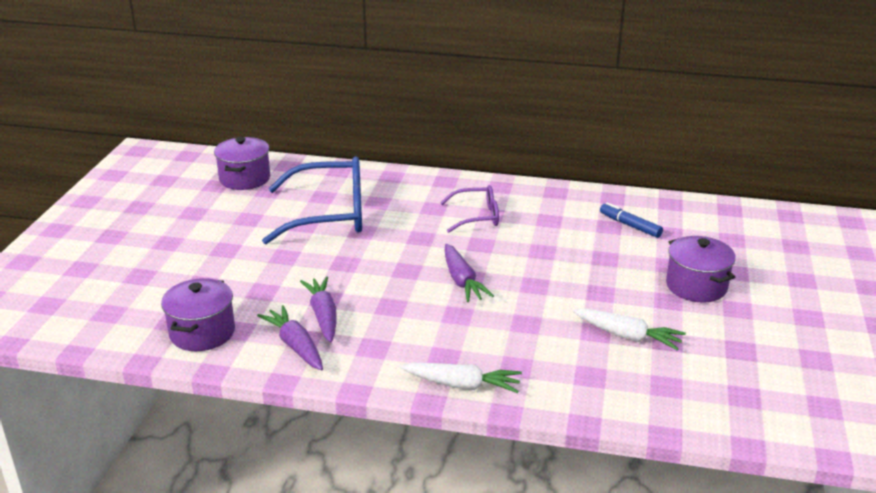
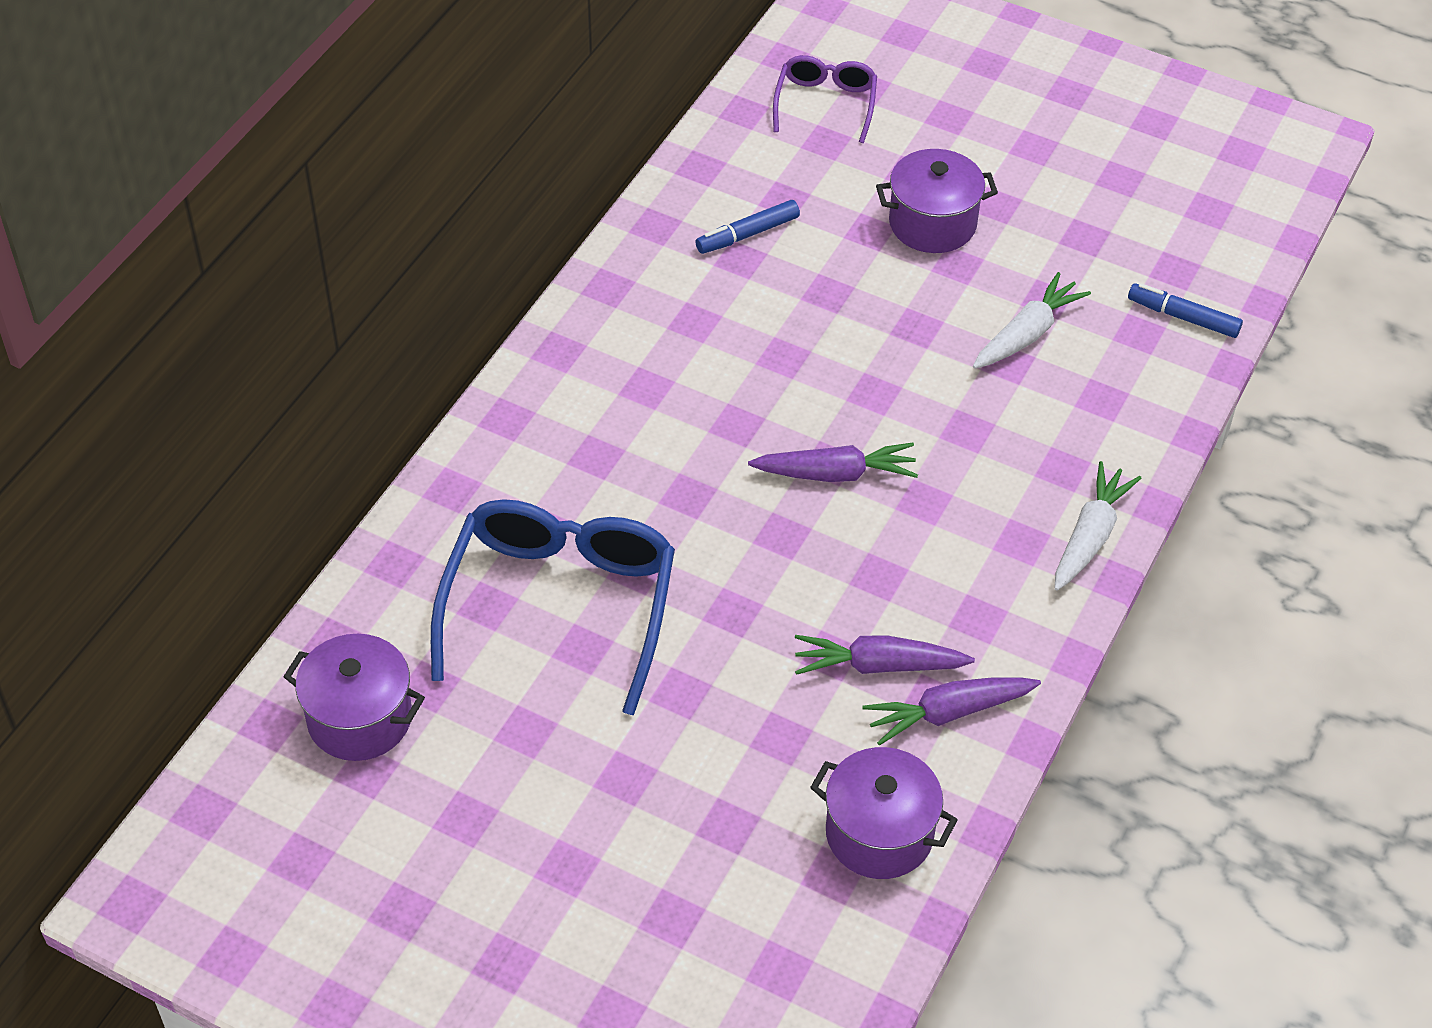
camera: 75 degrees left, 20 degrees up
purple glasses [440,185,499,233] -> purple glasses moved to [773,55,877,143]
none -> blue marker [1128,283,1243,338]

